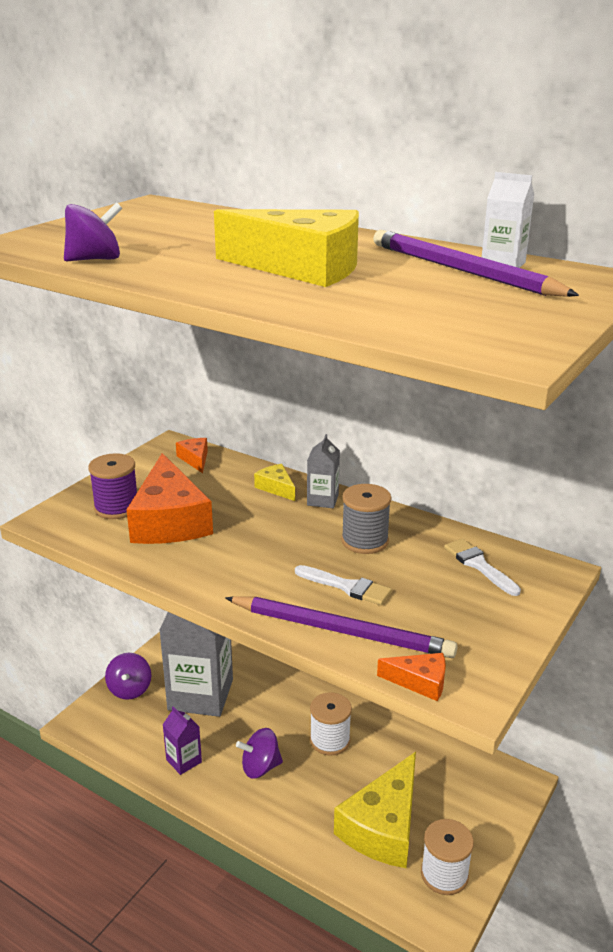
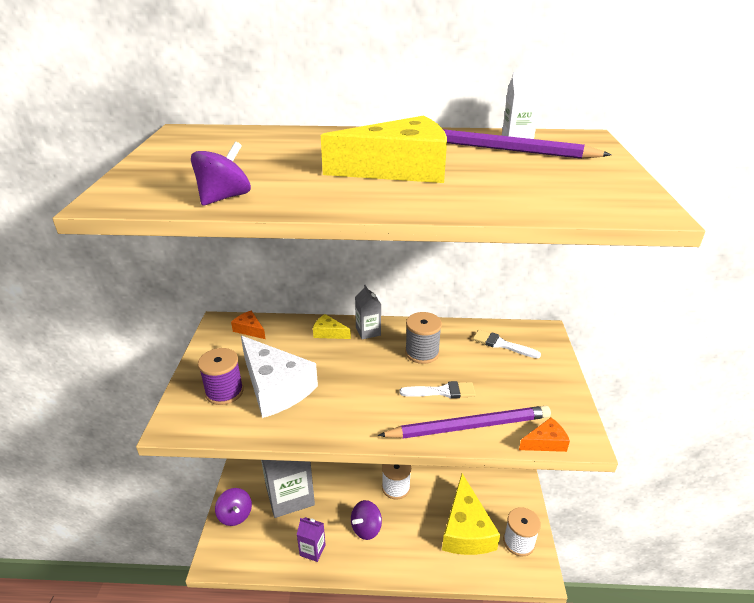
camera: 30 degrees left, 5 degrees up
orange cheese [126,453,213,544] -> white cheese [241,335,318,418]

